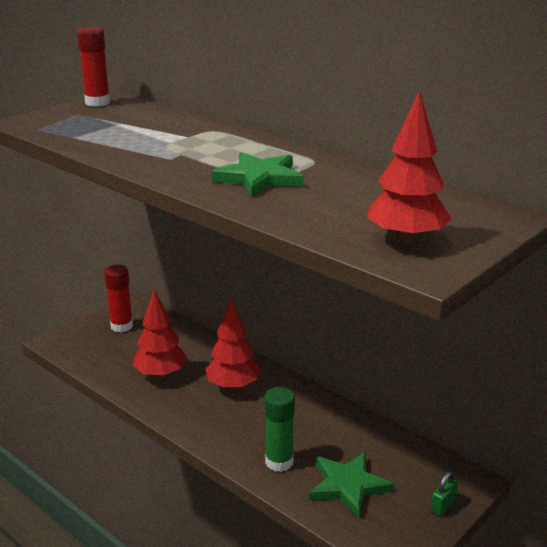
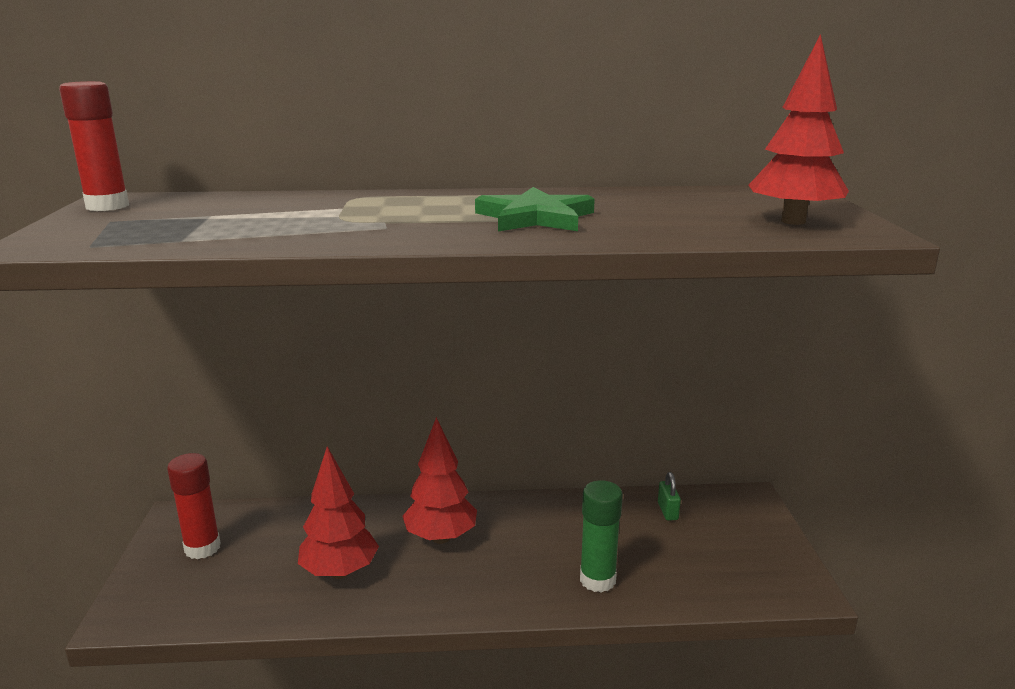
camera: 45 degrees left, 5 degrees down
green star [309,452,394,518] -> none
green padlock [431,472,458,516] -> green padlock moved to [658,472,681,521]

